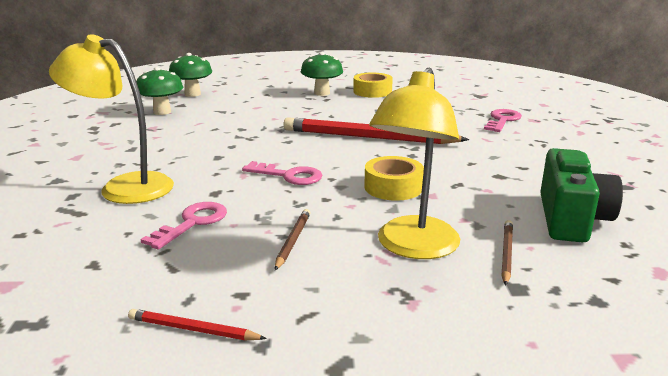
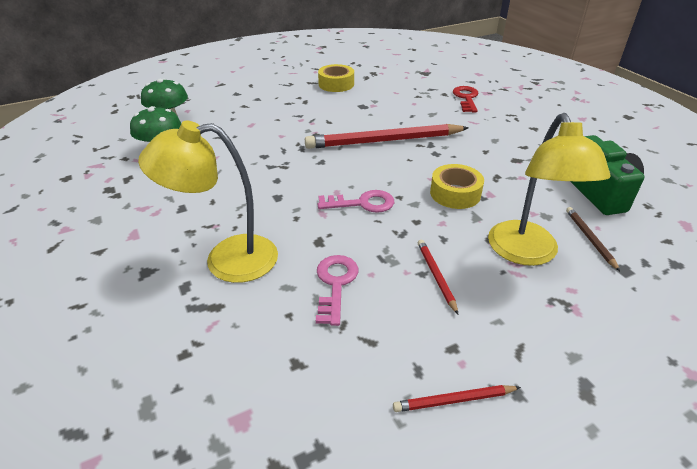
camera: 25 degrees left, 15 degrees up
brown pencil [275,209,311,270] -> red pencil [418,240,458,314]
green mushroom [301,52,343,96] -> none
pink key [484,109,522,132] -> red key [453,86,478,112]

